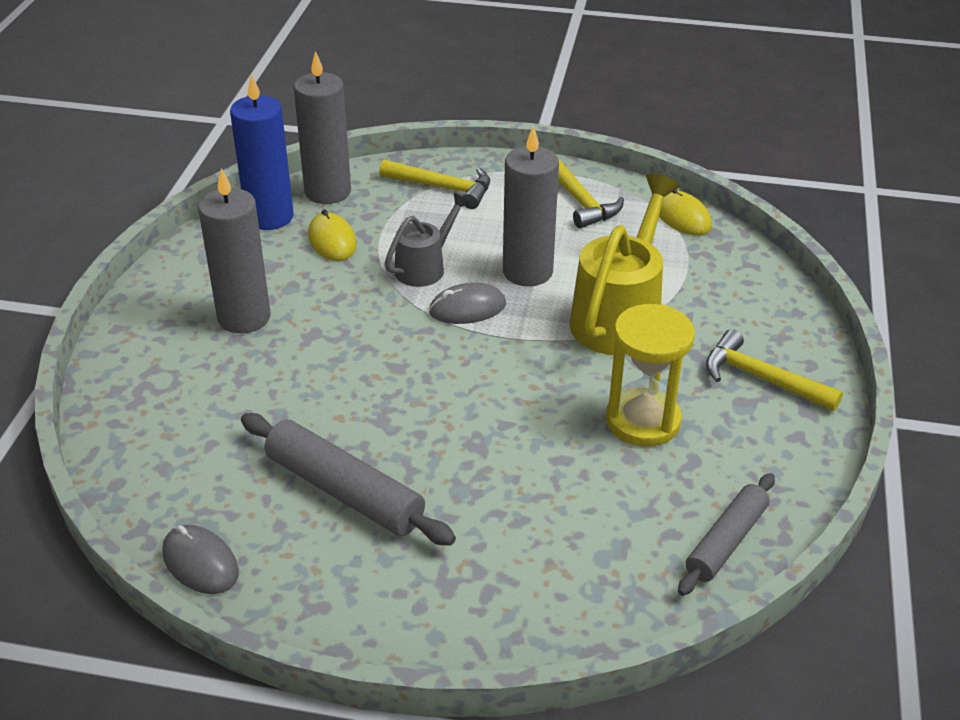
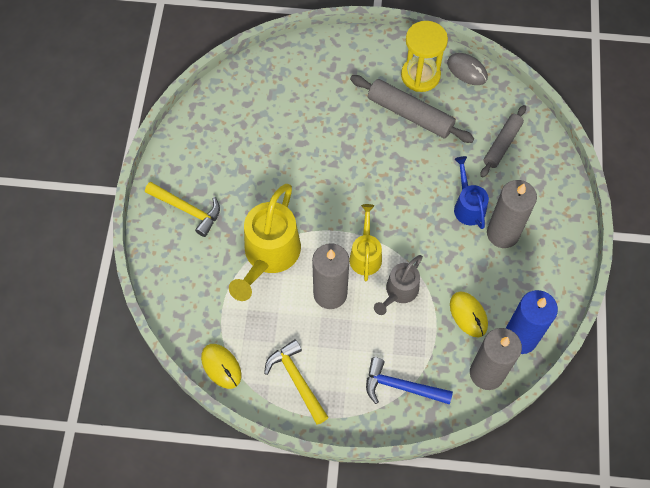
camera: 175 degrees right, 25 degrees up
yellow hammer [379,160,490,209] -> blue hammer [366,357,453,405]
grey mouse [429,283,506,324] -> yellow watering can [349,204,382,281]
yellow hourglass [606,304,695,446] -> yellow hourglass moved to [401,21,448,92]
grey rolling pin [678,473,775,596] -> grey rolling pin moved to [481,105,526,177]
none -> blue watering can [454,156,489,229]

